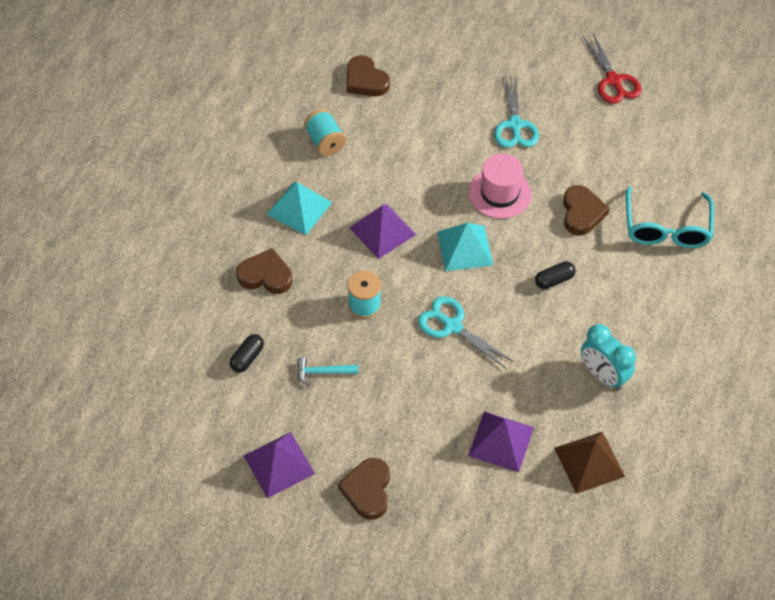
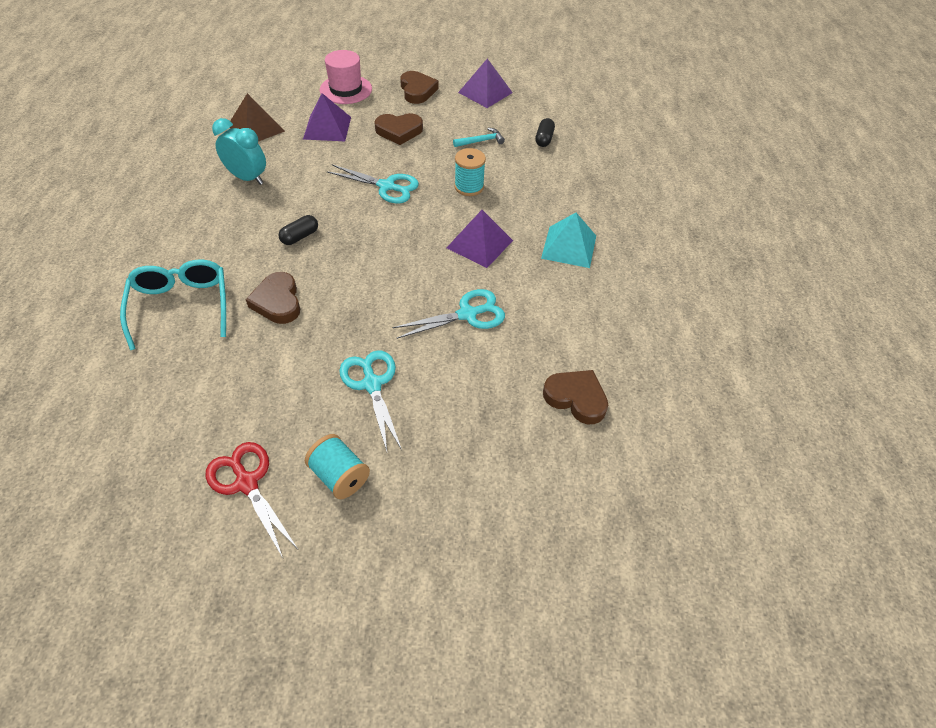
camera: 160 degrees right, 5 degrees down
brown heart [236,248,293,294] -> brown heart moved to [374,113,423,145]
turquoise spool [304,109,346,156] -> turquoise spool moved to [305,434,370,499]
turquoise pyramid [437,223,493,271] -> none
pink hat [469,154,531,219] -> pink hat moved to [320,50,372,104]
none -> turquoise scissors [392,289,505,339]

